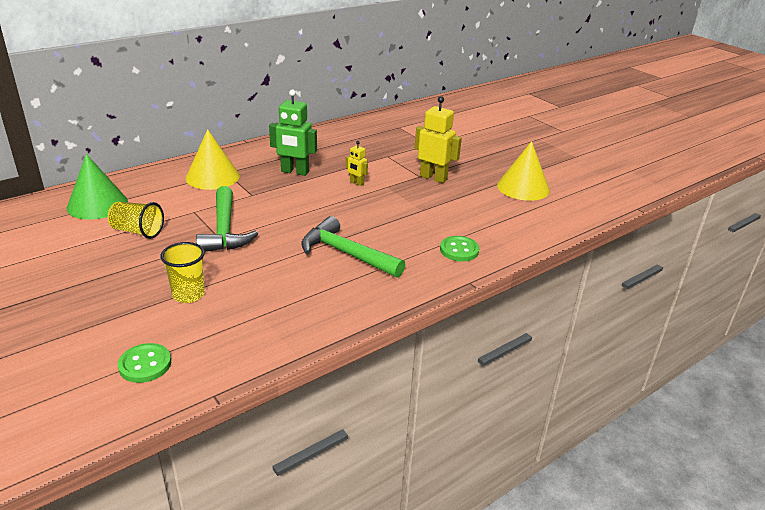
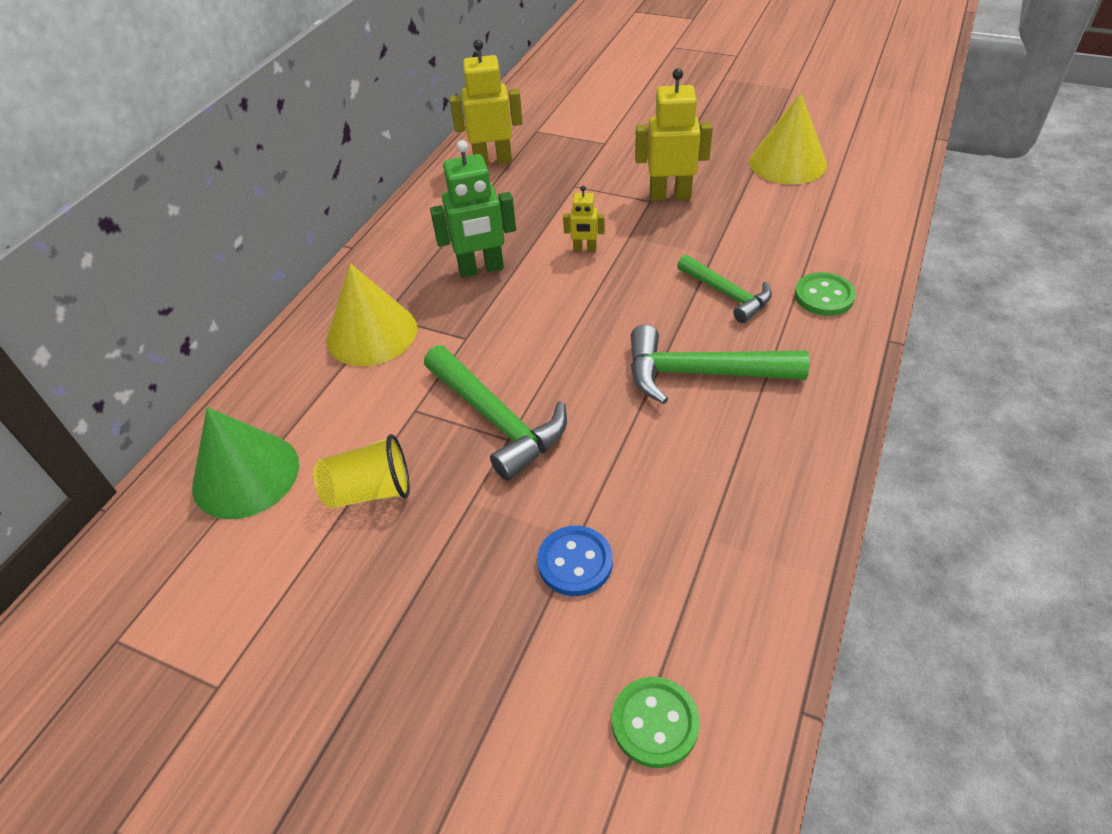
camera: 25 degrees left, 15 degrees up
yellow cup [160,242,205,303] -> blue button [538,526,613,596]
none -> yellow robot [450,40,523,166]
none -> green hammer [677,255,772,323]

